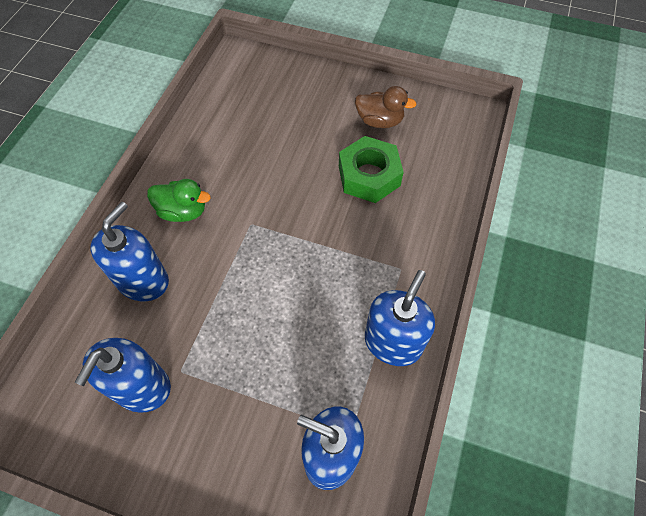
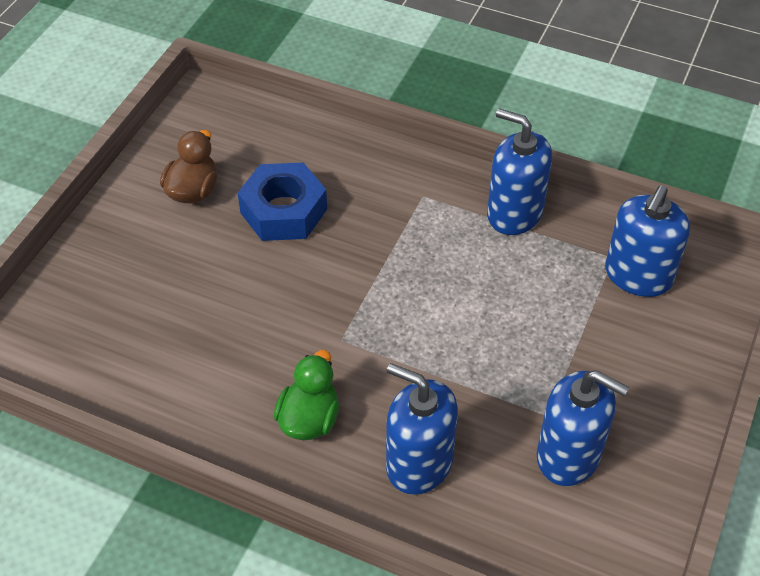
camera: 85 degrees left, 10 degrees down
green nut [339,136,404,203] -> blue nut [238,162,327,241]

